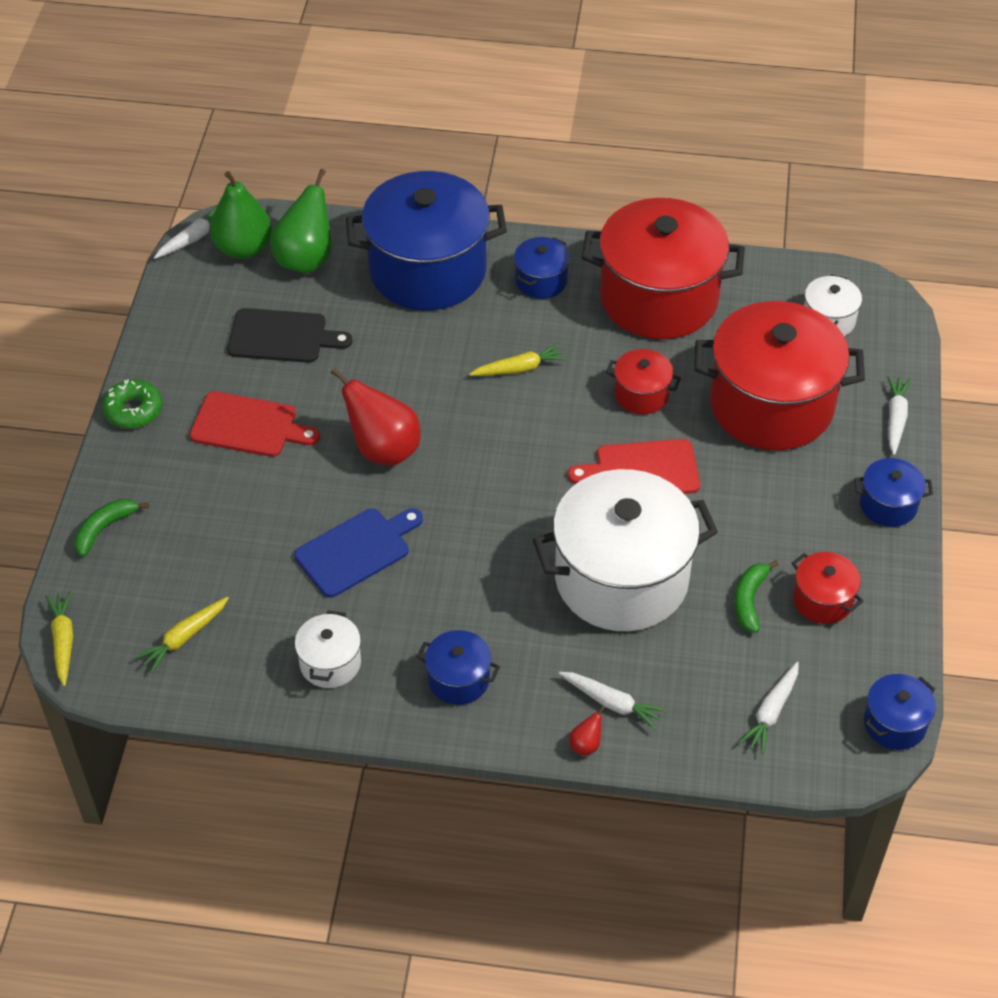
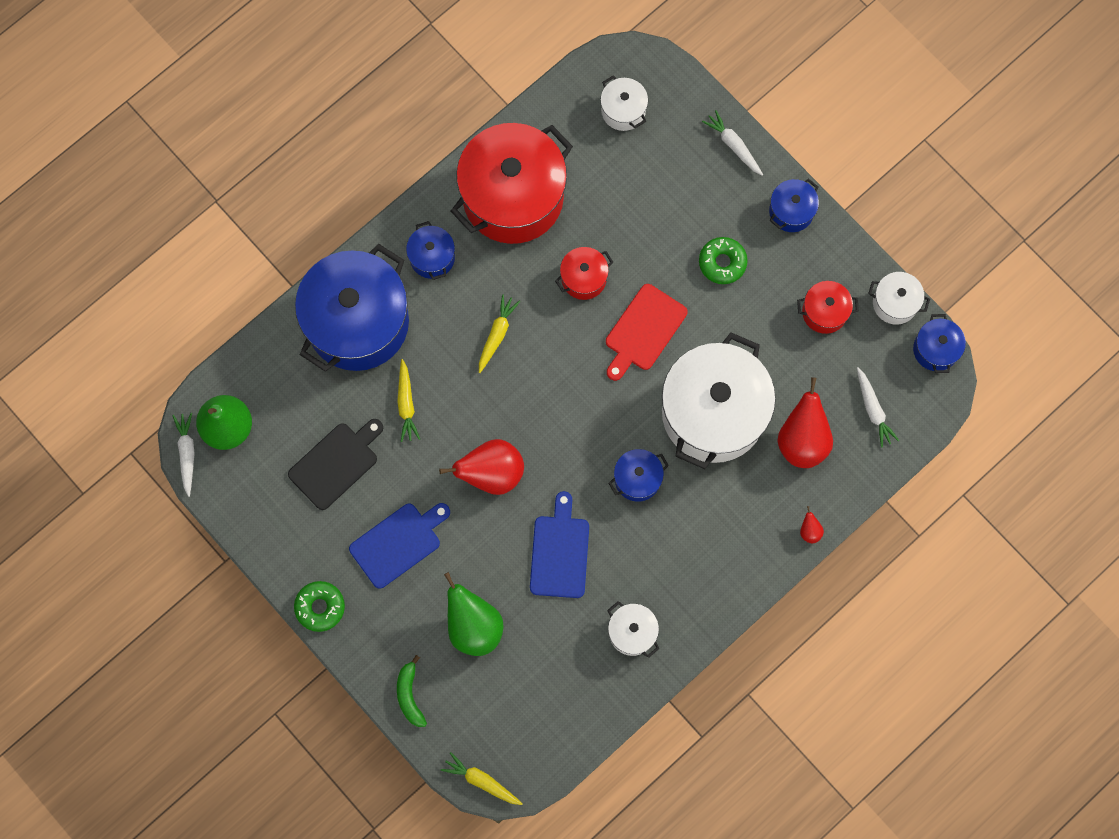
camera: 50 degrees left, 25 degrees up
yellow carrot [135,597,229,673] -> yellow carrot moved to [397,359,420,442]
red cutting board [190,391,320,457] -> blue cutting board [349,503,450,589]
green pear [270,169,332,273] -> green pear moved to [444,572,503,656]
blue pot [417,630,500,705] -> blue pot moved to [608,449,669,502]
white carrot [559,672,667,730] -> none
red pot [695,301,865,450] -> none
green banana [734,560,779,633] -> none
none -> green donut [699,237,748,284]
none -> red pear [777,377,833,468]
none -> white pot [868,272,930,325]

